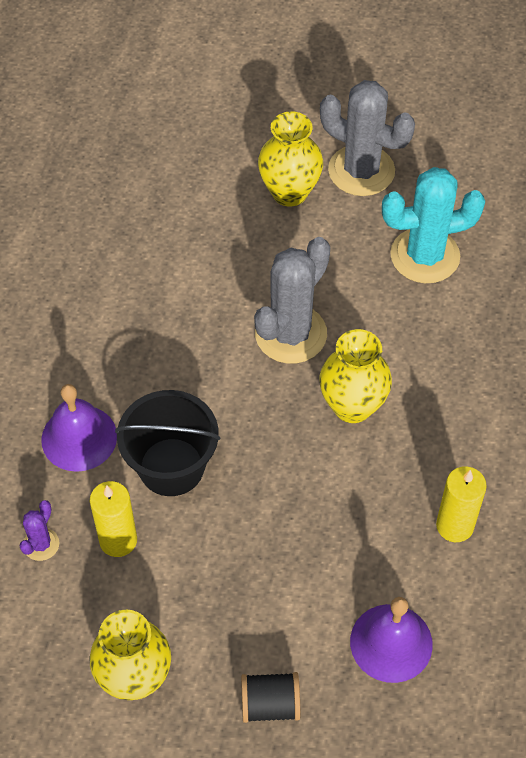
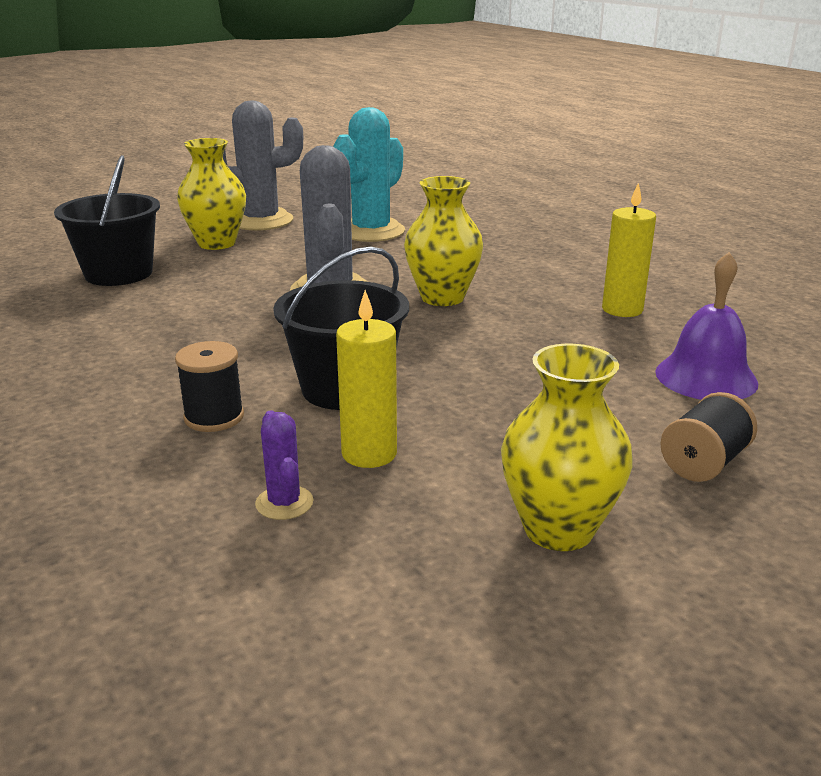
camera: 45 degrees left, 30 degrees down
purple bell [41,384,117,472] -> black spool [175,341,244,432]
none -> black bucket [54,155,160,286]

